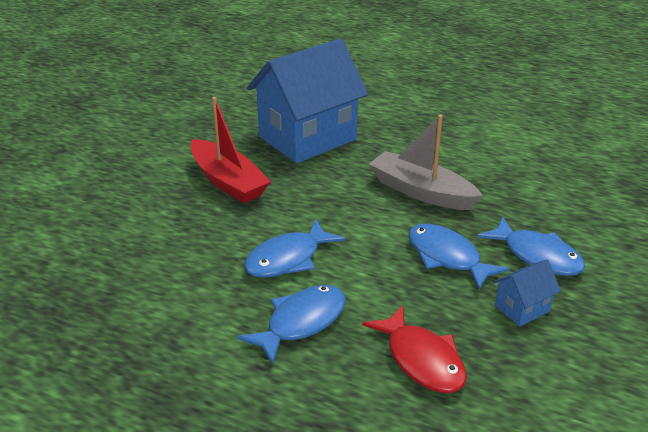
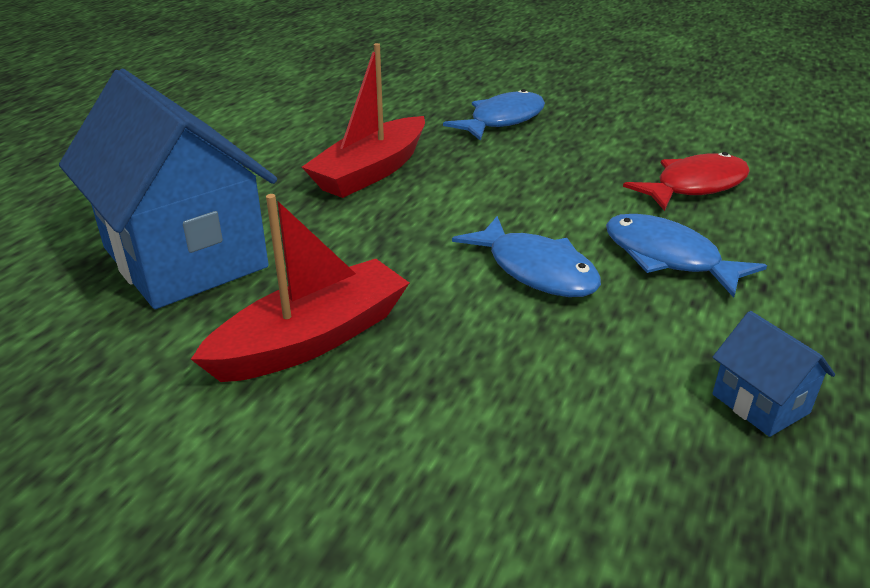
camera: 90 degrees left, 0 degrees up
grey boat [369,115,483,210] -> red boat [302,43,425,198]
blue fish [408,224,509,290] -> none
blue house [493,259,561,326] -> blue house moved to [712,311,835,437]

